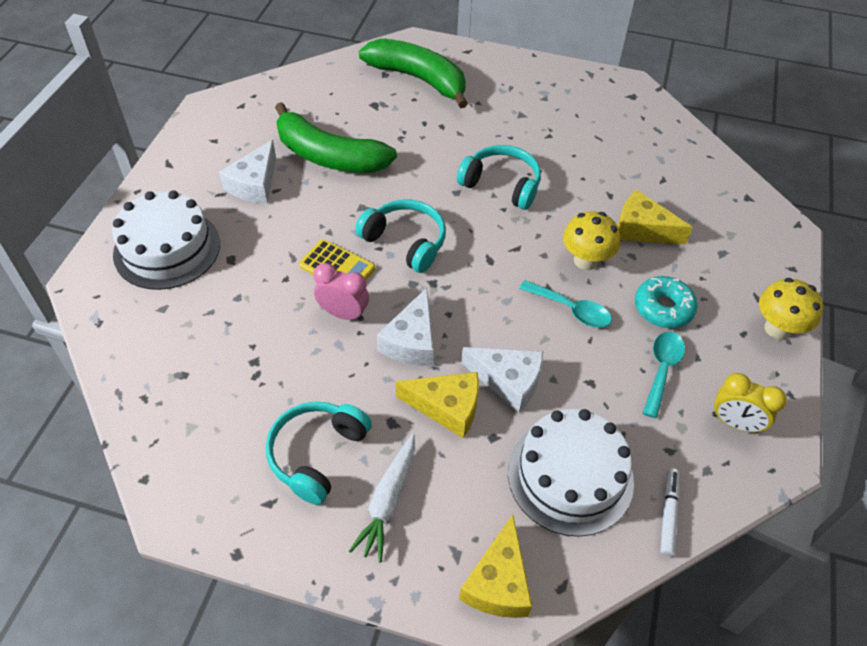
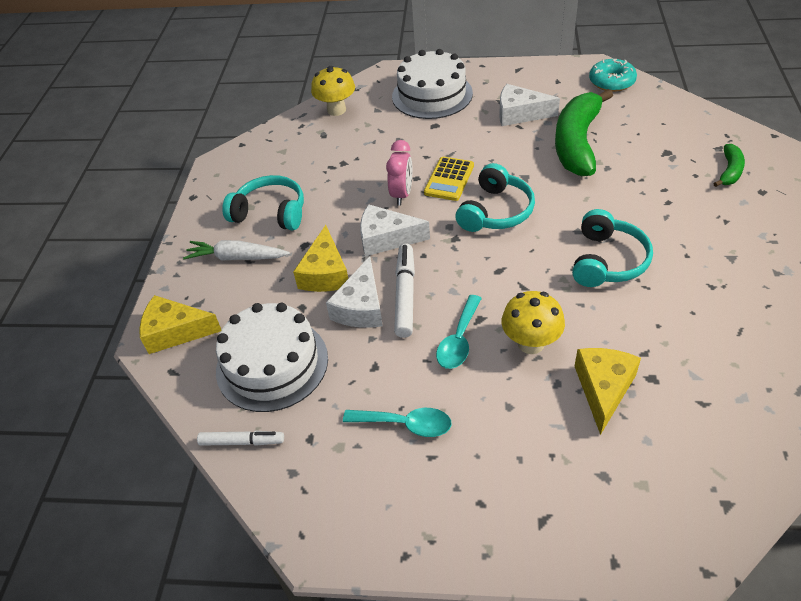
camera: 85 degrees right, 5 degrees down
green banana [359,39,468,108] -> green banana [714,144,745,187], size x0.47
turquoise donut [635,276,698,328] -> turquoise donut moved to [589,59,637,92]
yellow clock [712,373,787,433] -> none
yellow mushroom [759,278,823,339] -> yellow mushroom moved to [311,66,355,116]
none -> white marker [394,243,415,338]

